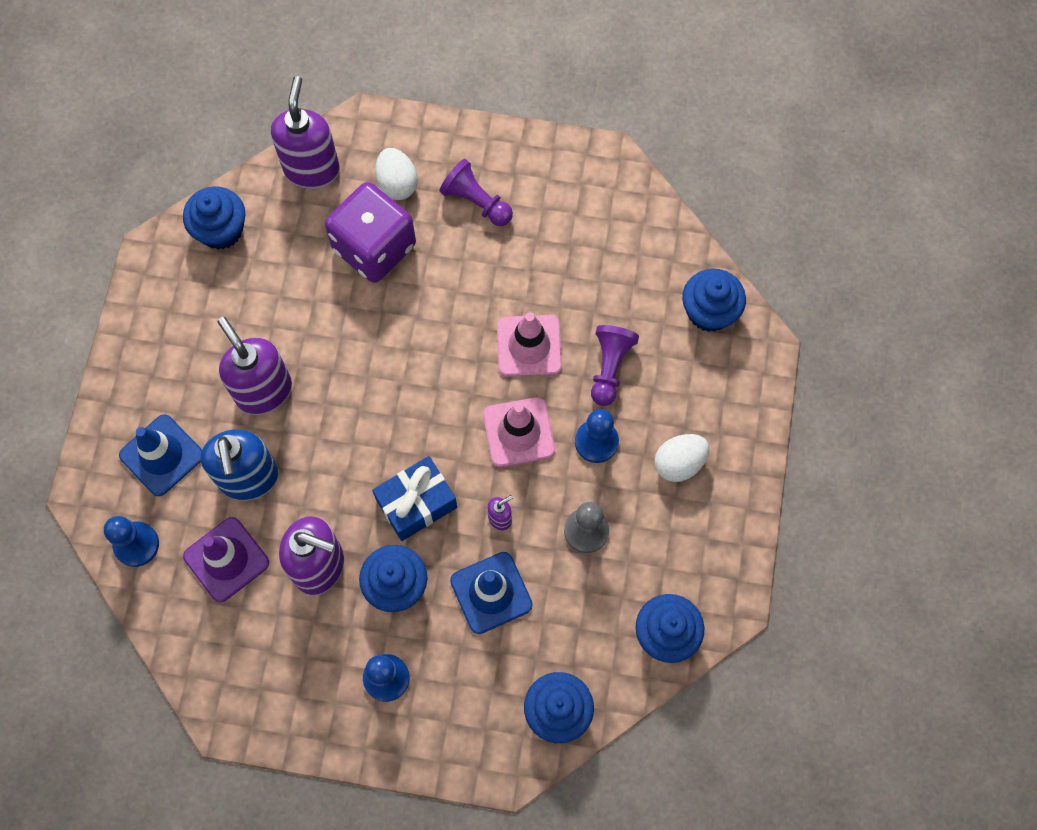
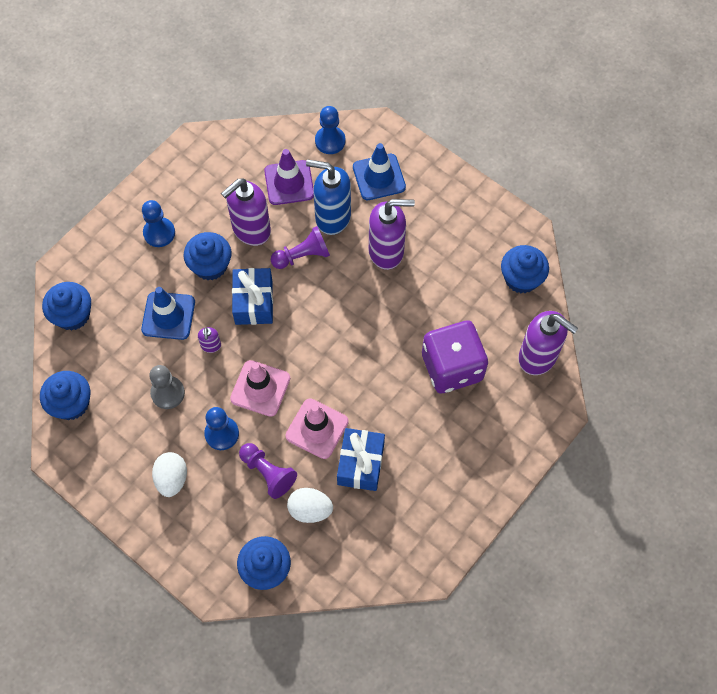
camera: 120 degrees right, 5 degrees down
white egg [375,148,418,200] -> white egg moved to [287,488,333,523]
purple pawn [440,159,513,226] -> purple pawn moved to [271,226,330,269]
none -> blue gift [337,428,385,491]

